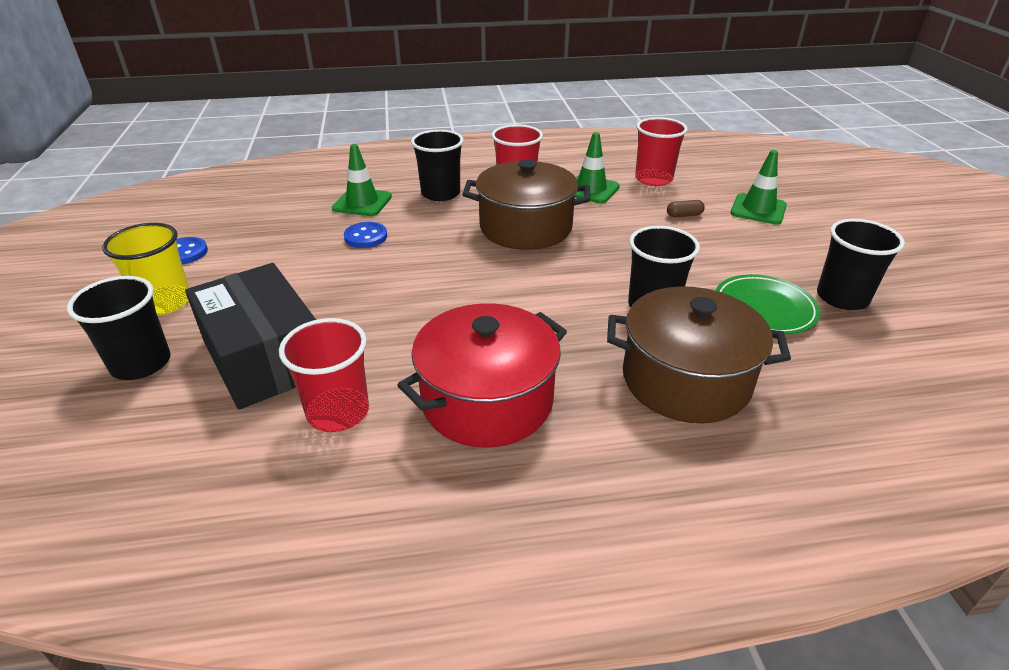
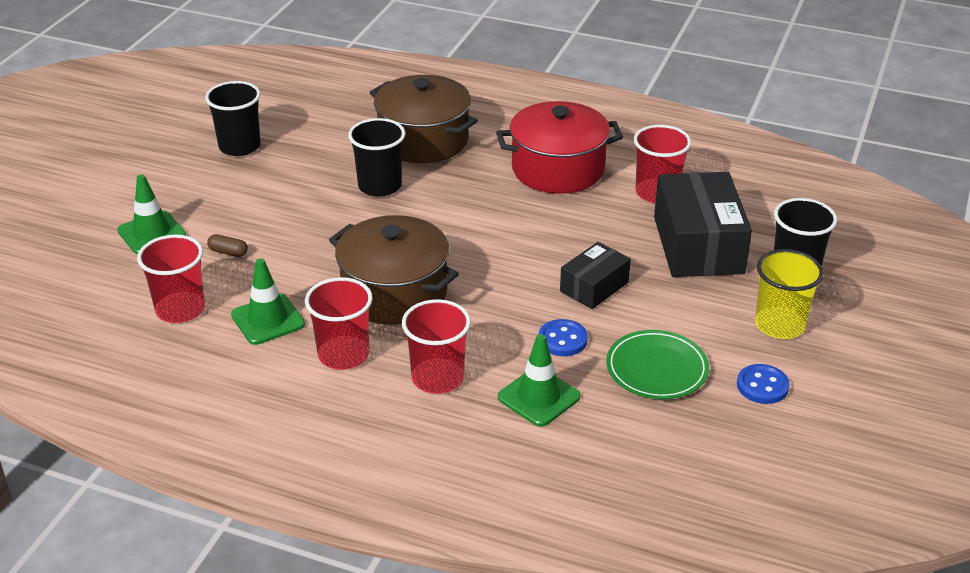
camera: 150 degrees left, 0 degrees up
black cup [411,130,464,201] -> red cup [402,299,471,394]
green plate [716,274,820,334] -> green plate moved to [606,330,709,399]
none -> black box [560,242,631,309]

